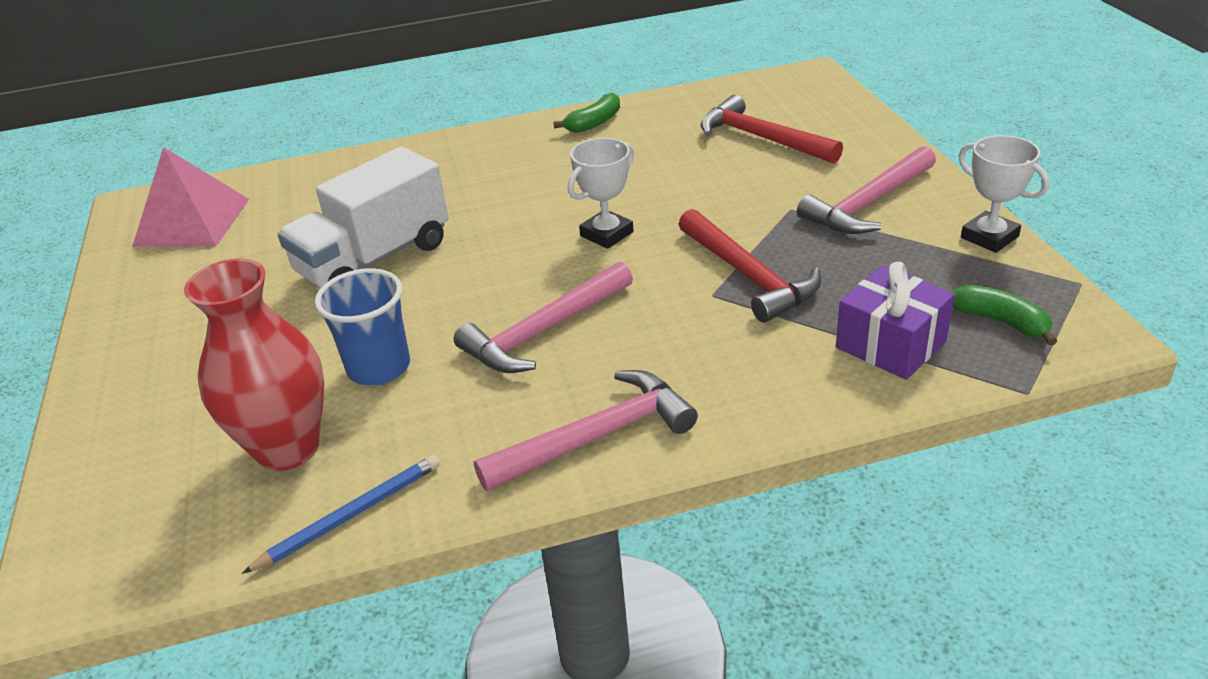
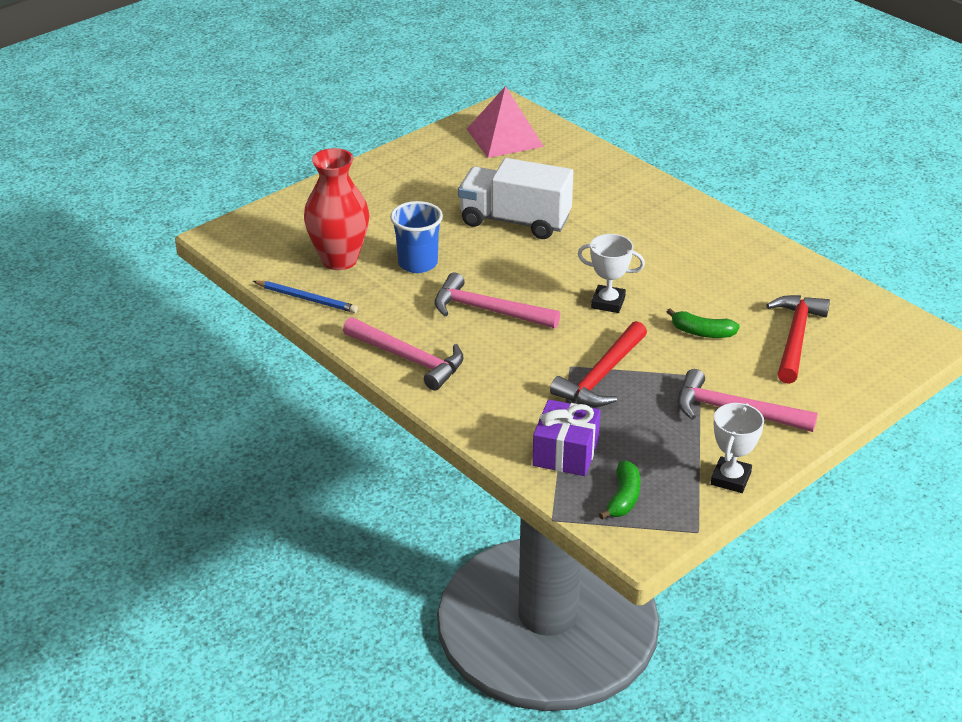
camera: 60 degrees right, 0 degrees up
green banana [553,93,620,133] -> green banana moved to [667,308,740,338]

